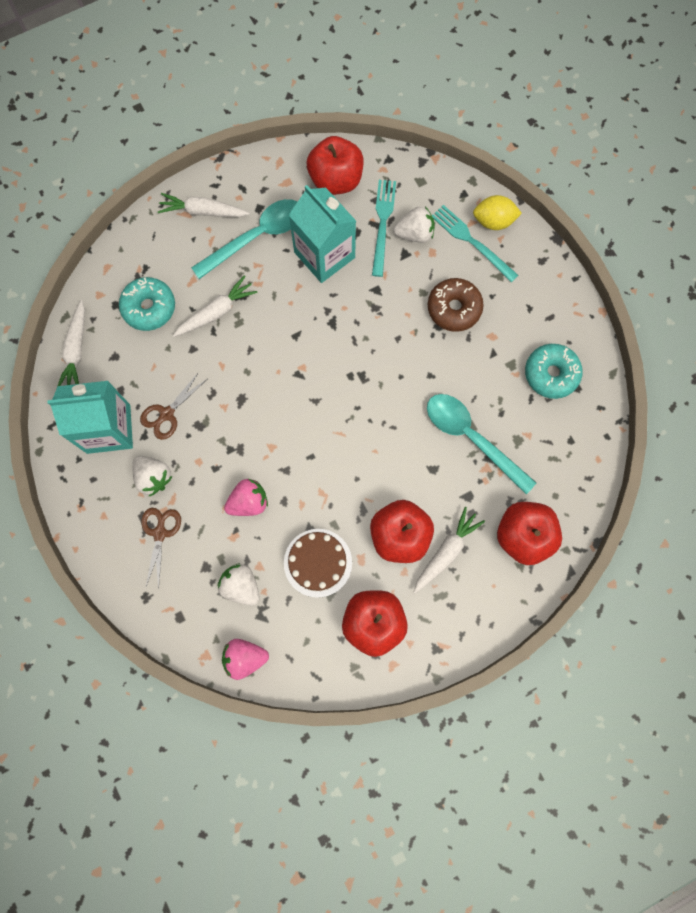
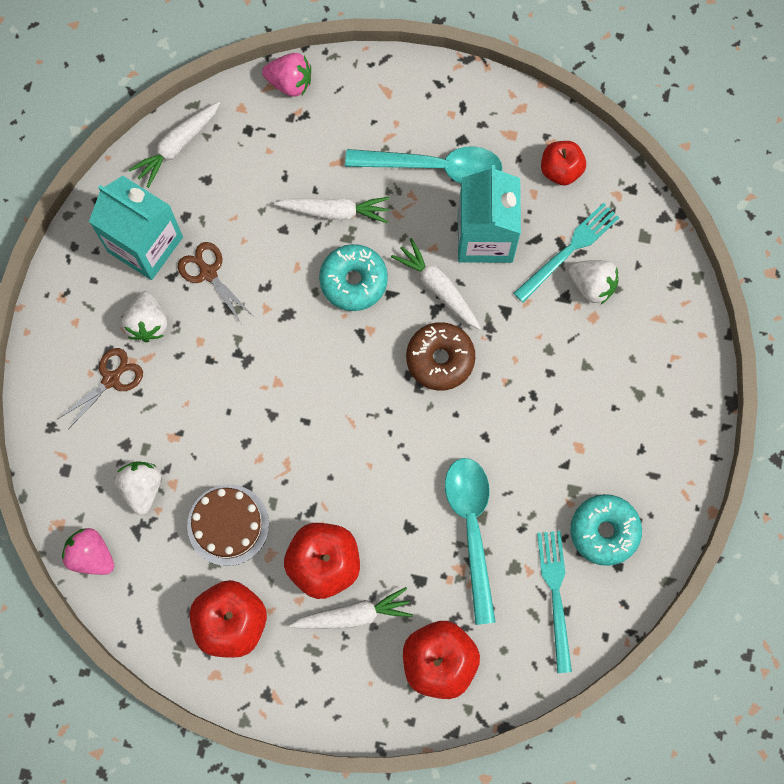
camera: 40 degrees right, 0 degrees up
turquoise donut [119,277,175,331] -> turquoise donut moved to [319,244,388,311]
brown scissors [140,372,207,440] -> brown scissors turned 60 degrees clockwise [178,242,252,323]
white carrot [158,193,250,217] -> white carrot moved to [391,238,481,330]
pink strawberry [224,479,268,516] -> pink strawberry moved to [262,53,311,97]
red apple [307,136,364,195] -> red apple [541,141,586,185], size x0.64
brown donut [428,278,484,332] -> brown donut moved to [406,322,475,391]
turquoise fork [432,205,518,282] -> turquoise fork moved to [537,531,572,673]
yellow lemon [473,195,522,230] -> none

